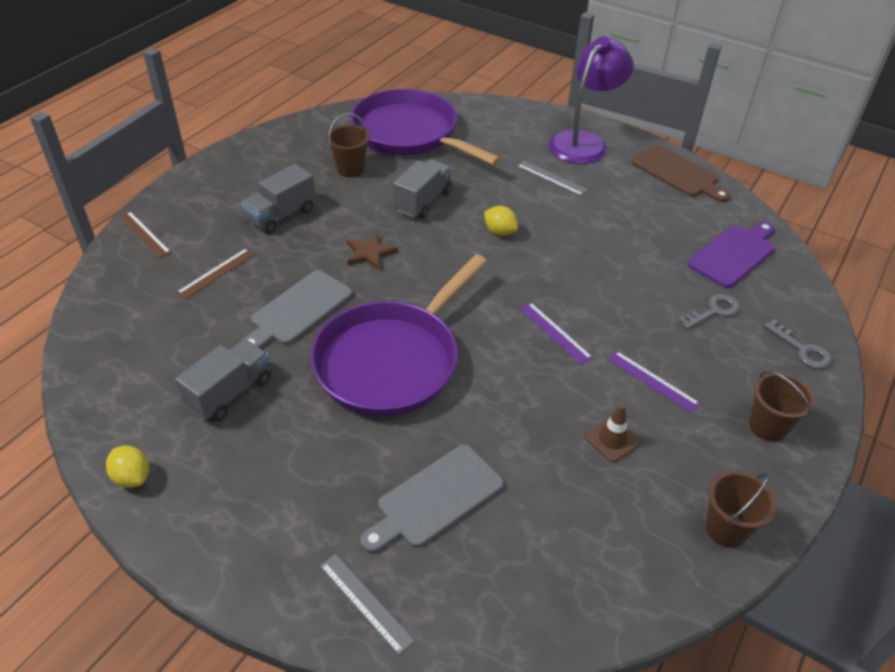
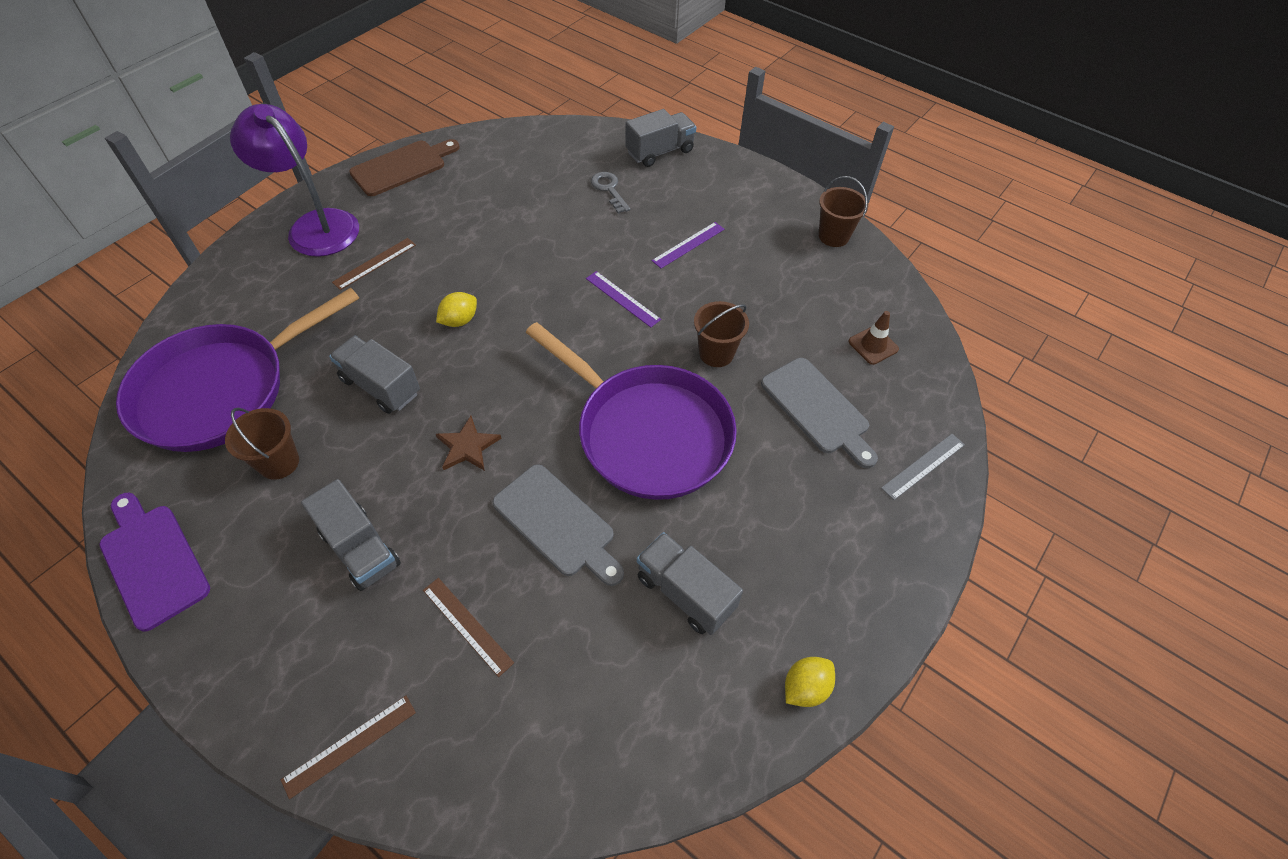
camera: 85 degrees left, 10 degrees up
grey ruler [517,161,588,196] -> brown ruler [332,238,416,290]
purple ruler [519,302,593,364] -> purple ruler turned 75 degrees clockwise [586,271,661,327]
brown traffic cone [585,404,641,462] -> brown traffic cone moved to [848,311,899,365]
purple cutting board [688,222,775,288] -> purple cutting board moved to [99,493,210,632]
brown bucket [749,371,815,442] -> brown bucket moved to [694,301,749,367]
grey key [764,319,832,369] -> grey truck [626,109,696,167]

